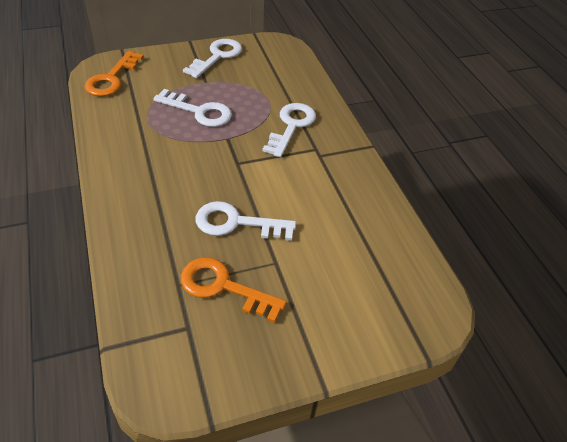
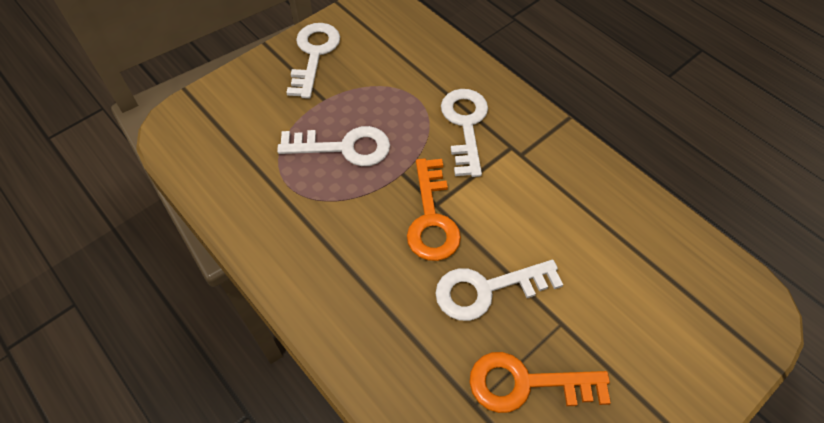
camera: 20 degrees left, 10 degrees up
orange key [84,51,144,96] -> orange key moved to [407,158,461,261]

